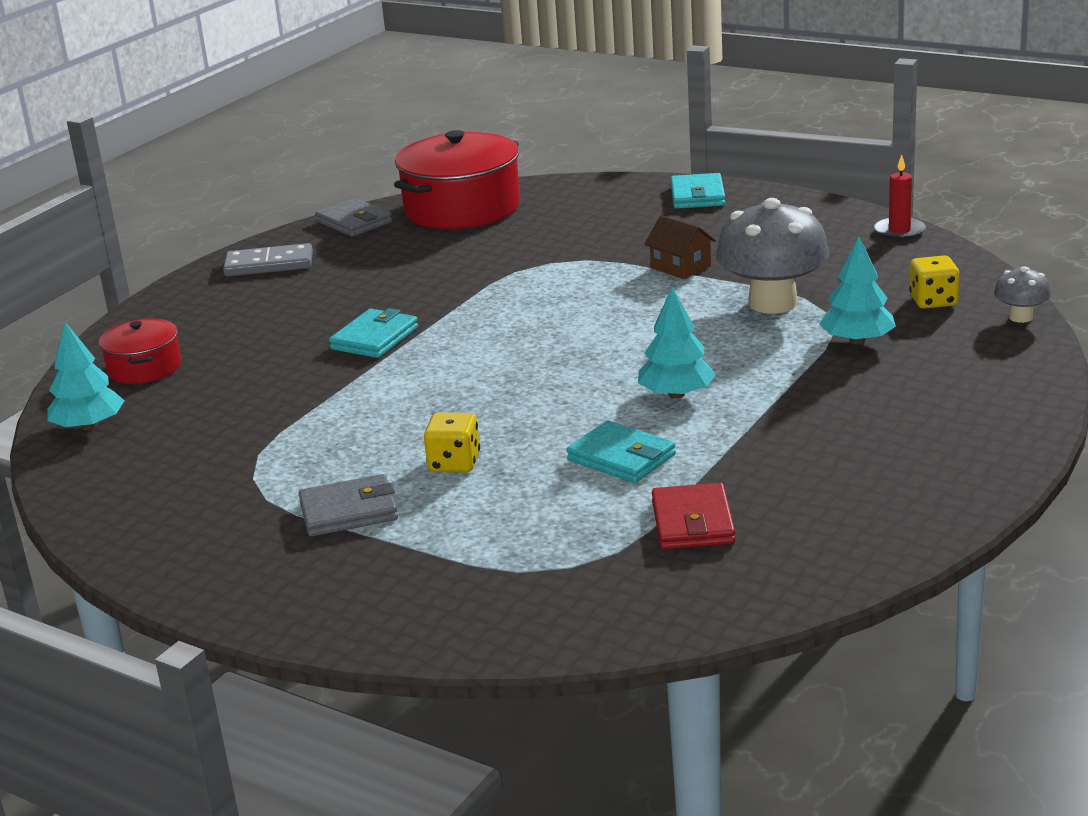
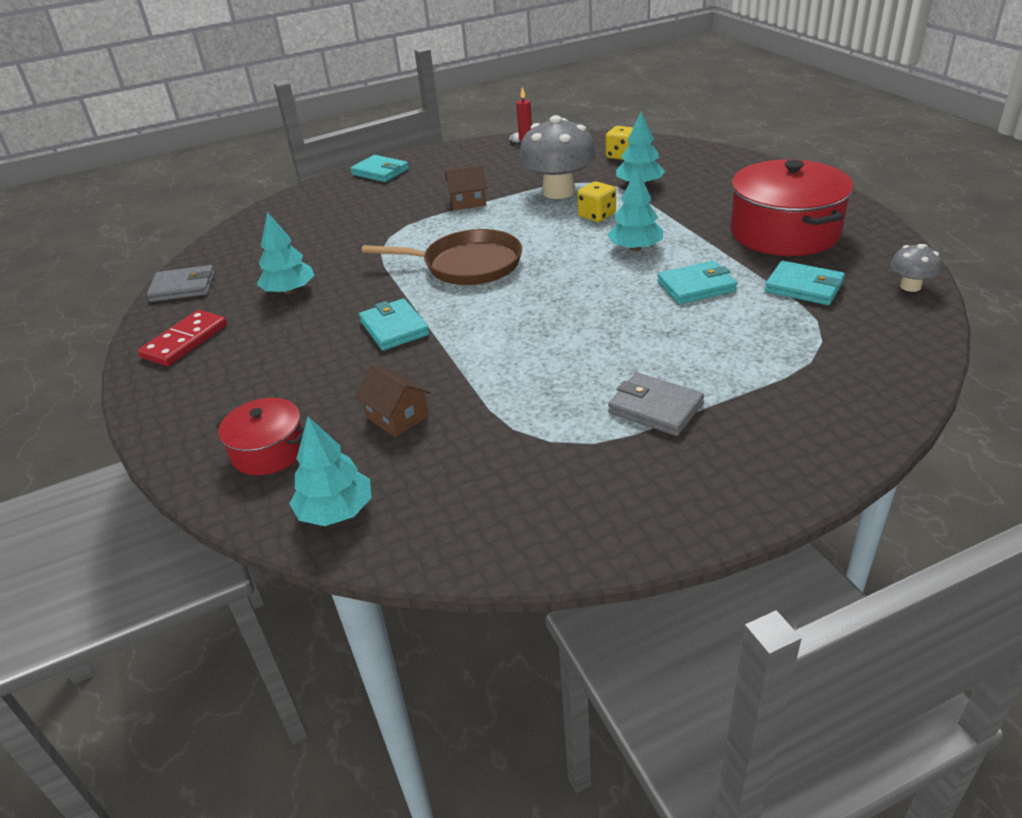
camera: 55 degrees left, 10 degrees up
grey domino [223,243,313,277] -> red domino [138,310,227,366]
grey wallet [298,474,398,537] -> grey wallet turned 75 degrees counterclockwise [608,373,704,436]
red pot [394,130,520,229] -> red pot moved to [730,159,854,256]
yellow dice [424,413,480,473] -> yellow dice moved to [577,181,616,222]
red wallet [652,483,735,549] -> turquoise wallet [765,261,845,305]
grey mushroom [994,266,1051,323] -> grey mushroom moved to [890,244,942,292]
none -> turquoise tree [257,212,314,294]
none -> brown house [355,364,431,437]
none -> brown pan [362,229,522,285]

